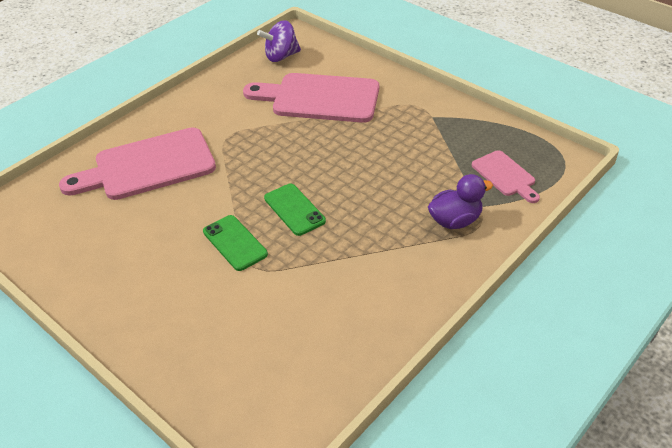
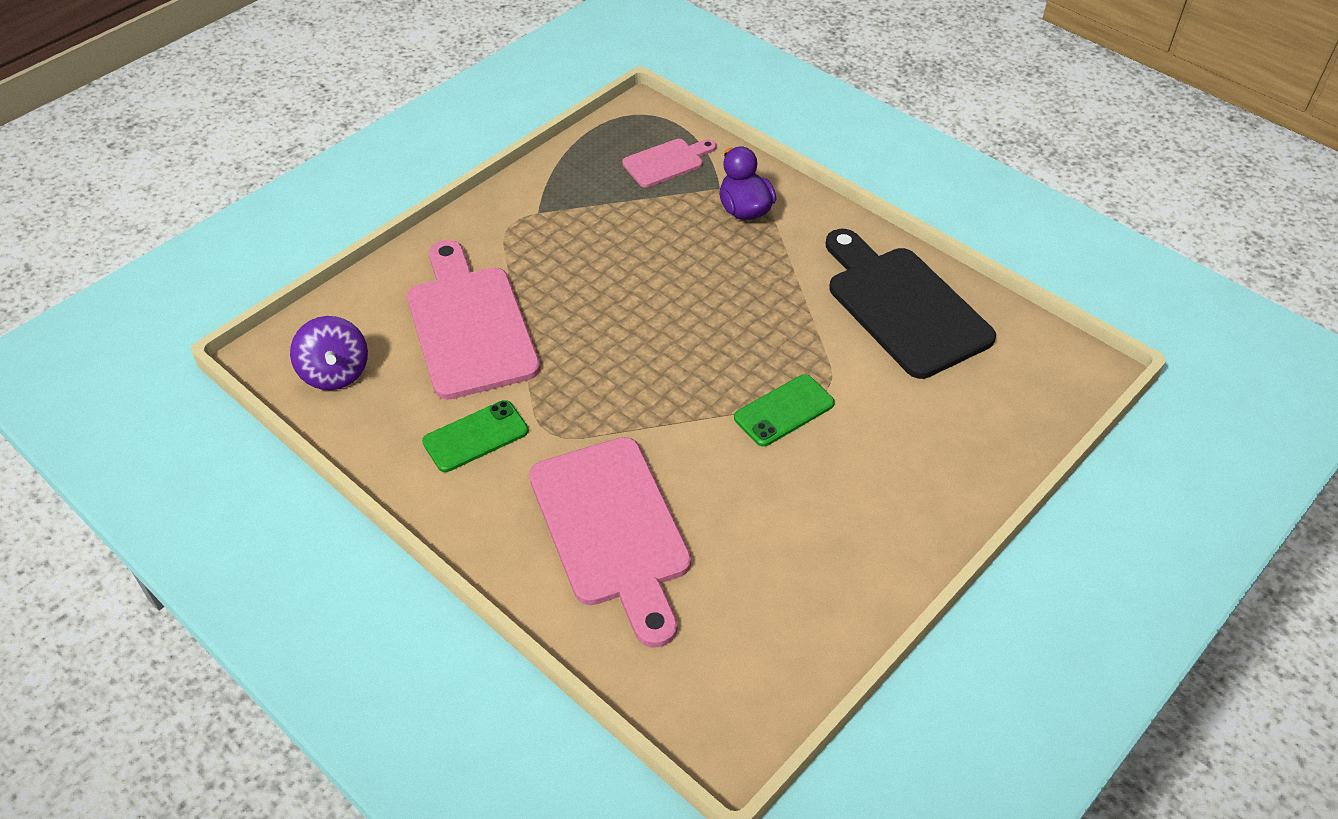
camera: 90 degrees left, 5 degrees up
pink cutting board [243,73,379,123] -> pink cutting board turned 150 degrees clockwise [407,240,540,400]
green phone [264,184,326,236] -> green phone moved to [422,400,529,472]
none -> black cutting board [826,229,996,379]

